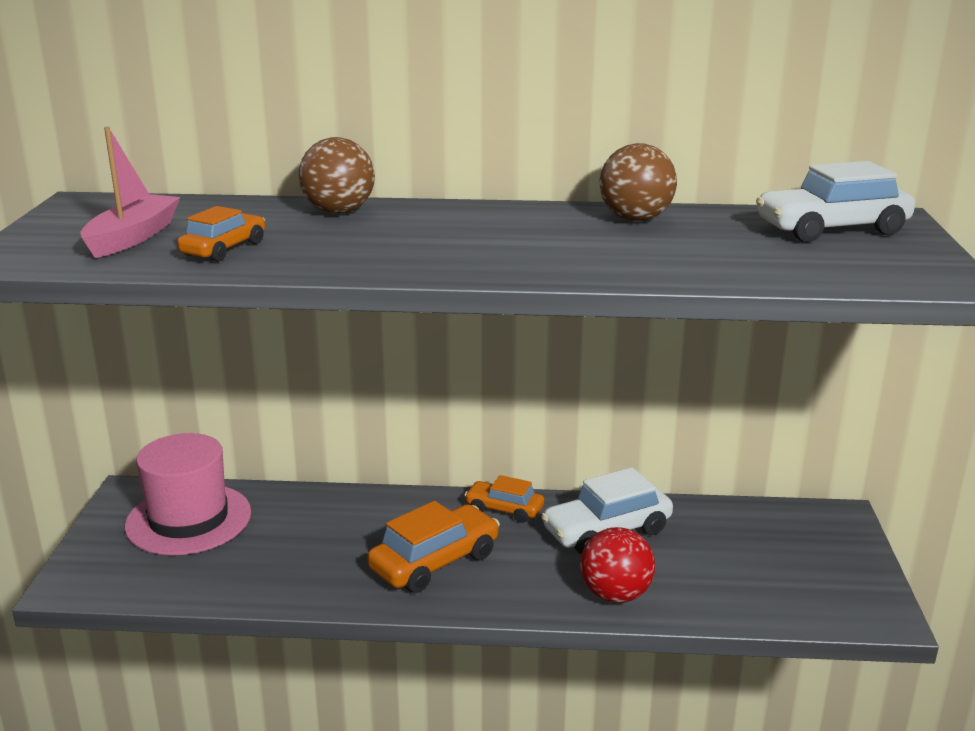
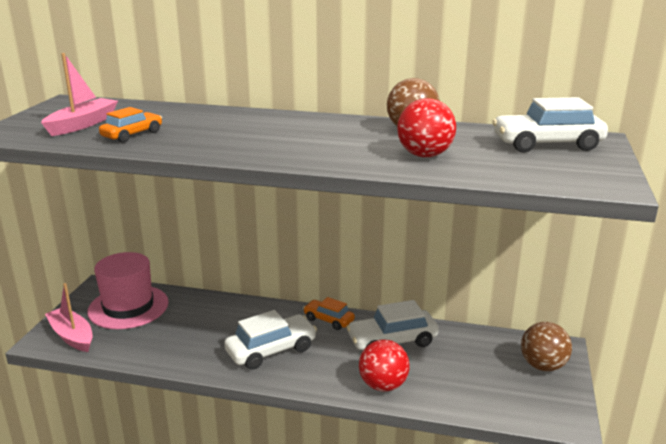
camera: 10 degrees right, 0 degrees up
brown ball [299,137,375,214] -> brown ball moved to [521,322,572,371]
orange car [367,501,500,593] -> white car [224,310,317,370]
none -> pink boat [45,283,93,352]
none -> red ball [397,98,456,157]

